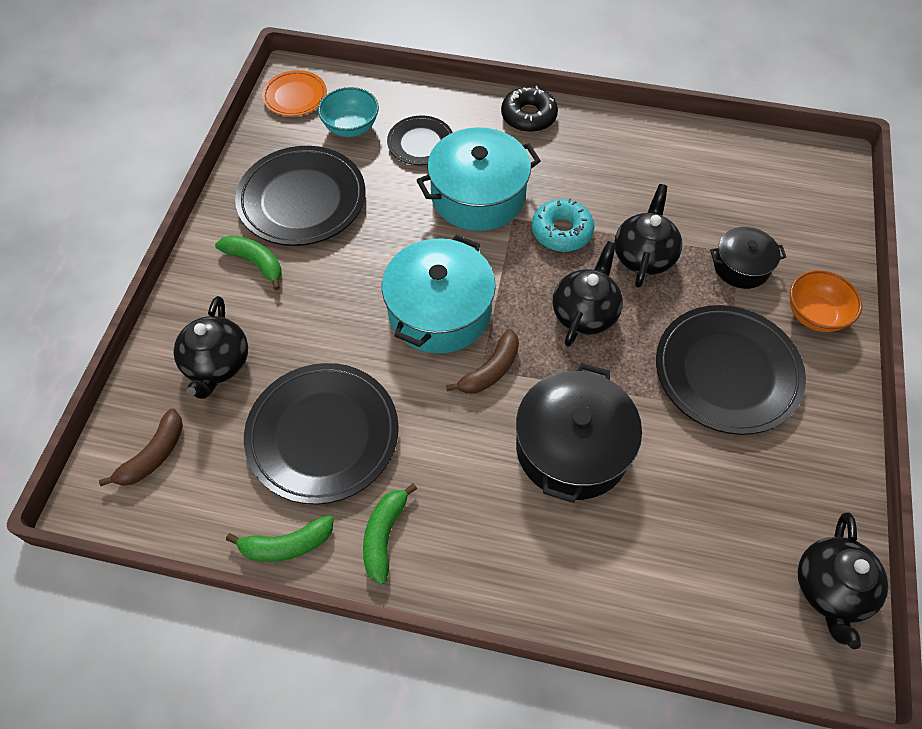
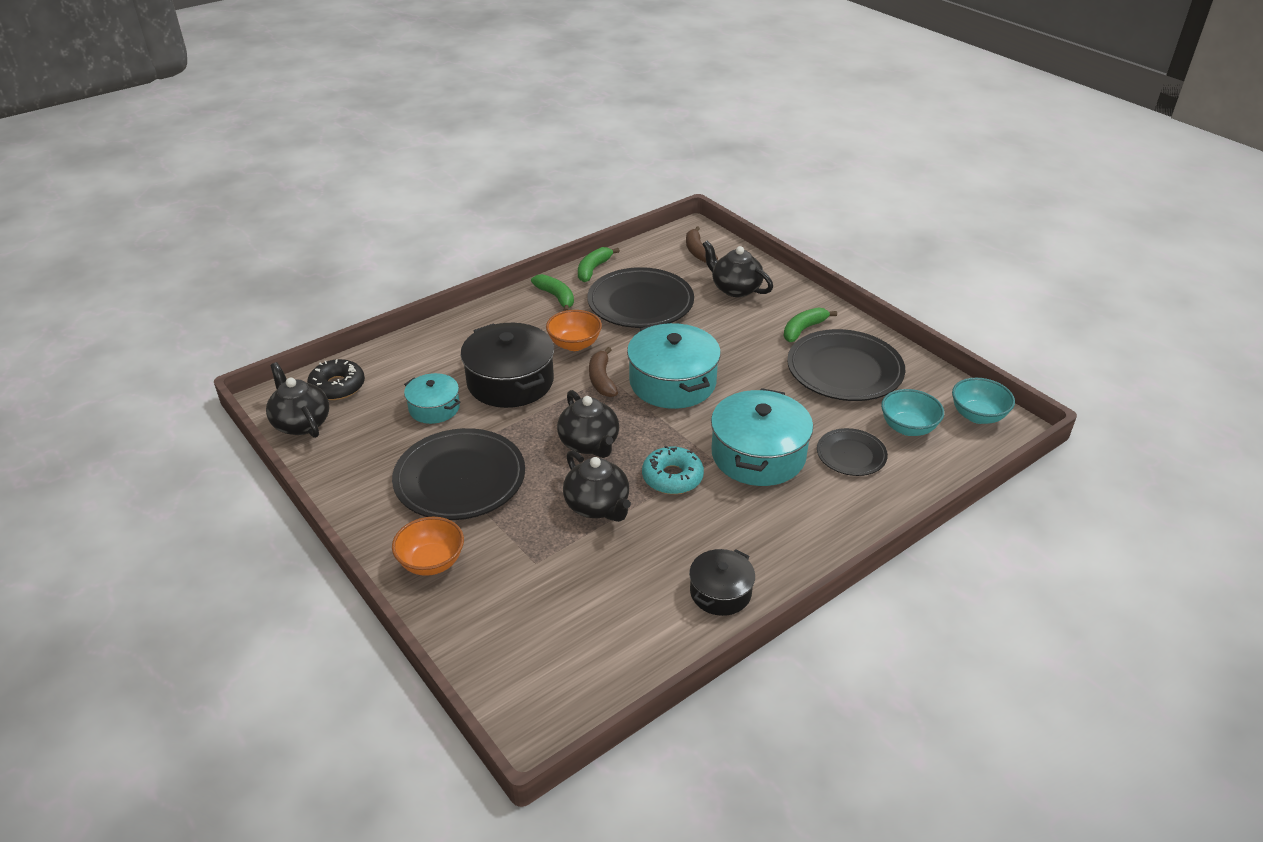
camera: 130 degrees right, 20 degrees down
green banana [215,235,282,290] -> green banana turned 150 degrees clockwise [784,307,837,342]
orange plate [262,70,327,116] -> turquoise bowl [952,378,1015,424]
black donut [501,86,558,132] -> black donut moved to [307,359,365,400]
black pot [710,227,786,289] -> black pot moved to [689,549,755,616]
none -> turquoise pot [404,373,460,424]
none -> orange bowl [546,310,602,351]

